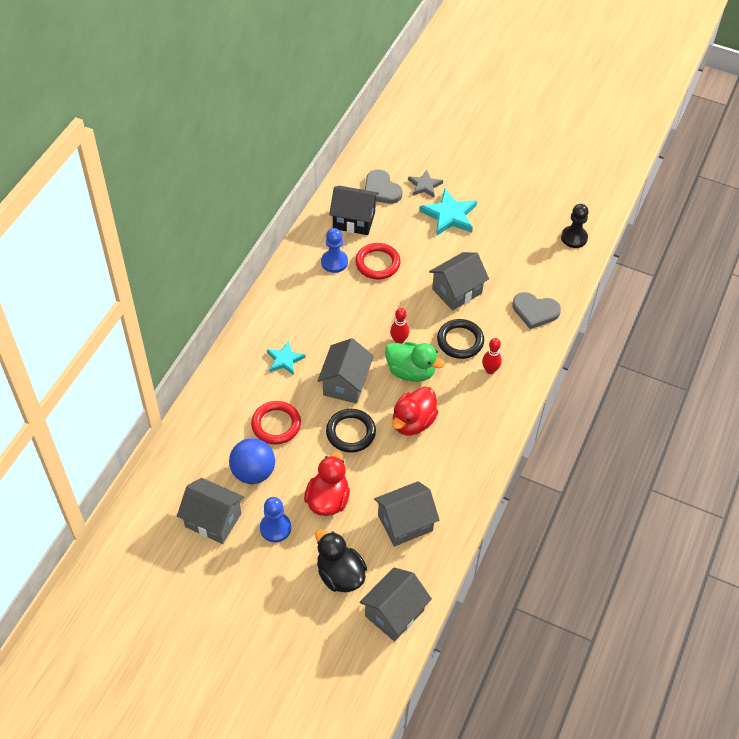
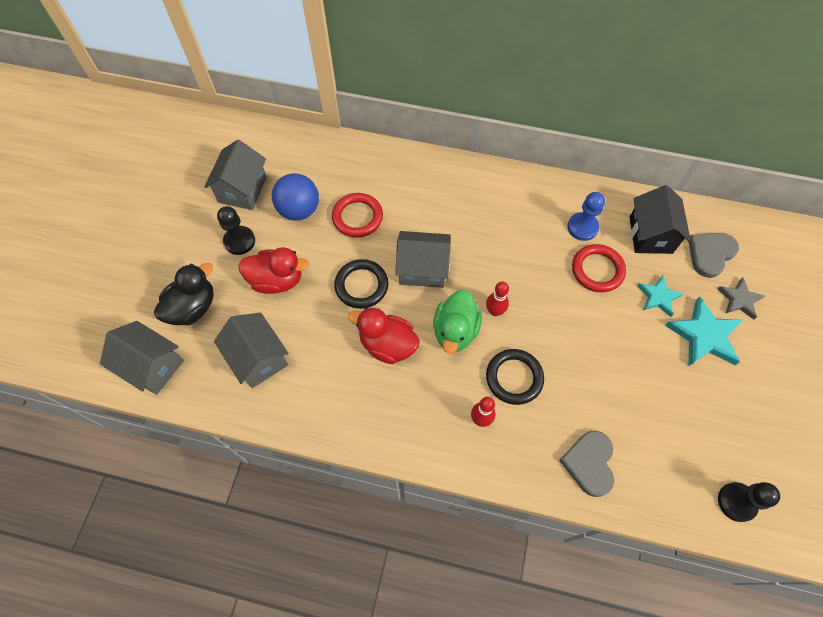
camera: 80 degrees right, 10 degrees up
blue pawn [260,497,291,542] -> black pawn [217,206,255,255]
turquoise star [267,341,305,375] -> turquoise star moved to [637,275,684,317]
grey house [429,252,489,310] -> none

